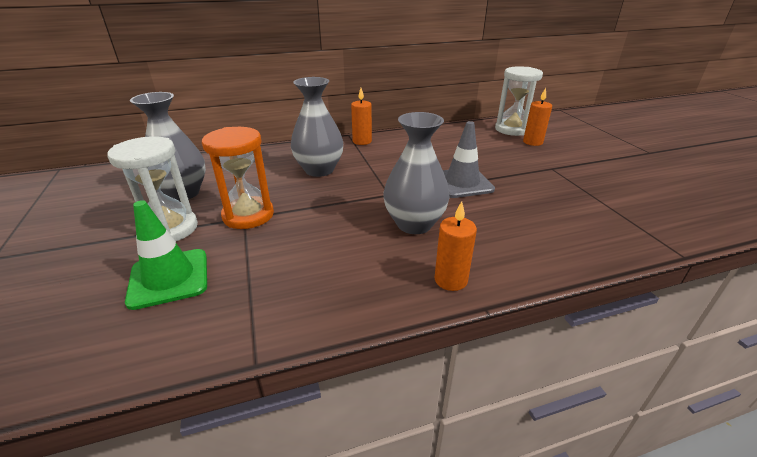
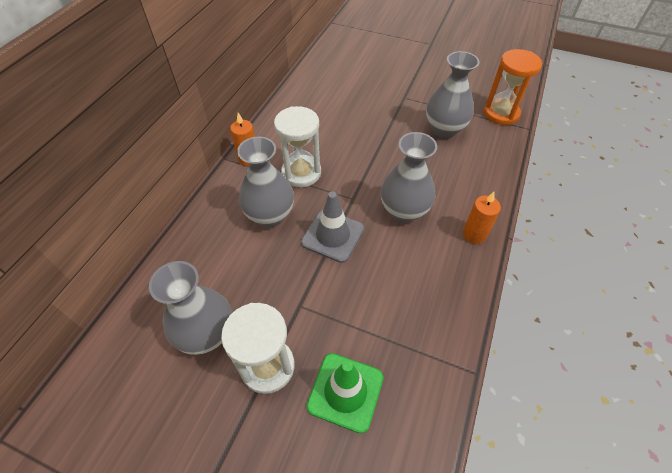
camera: 50 degrees left, 20 degrees up
orange hourglass [202,127,274,229] -> orange hourglass moved to [483,49,542,125]
grey traffic cone [443,121,495,198] -> grey traffic cone moved to [301,192,364,263]
white hourglass [495,66,543,136] -> white hourglass moved to [274,106,321,187]
orange candle [523,88,552,146] -> none
none -> grey vase [426,51,479,138]

